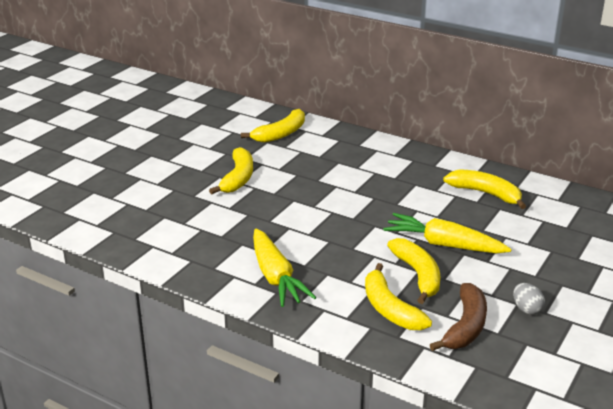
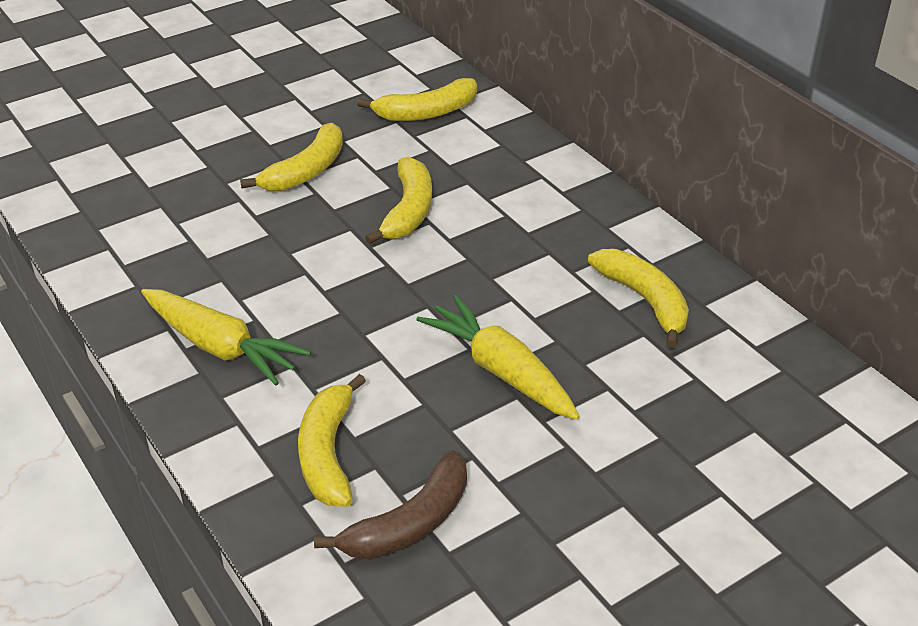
camera: 25 degrees right, 10 degrees up
yellow carrot [253,229,317,307] -> yellow carrot turned 60 degrees counterclockwise [141,289,311,386]
yellow banana [387,238,441,304] -> yellow banana moved to [365,157,432,244]
grey egg [513,283,545,315] -> none

